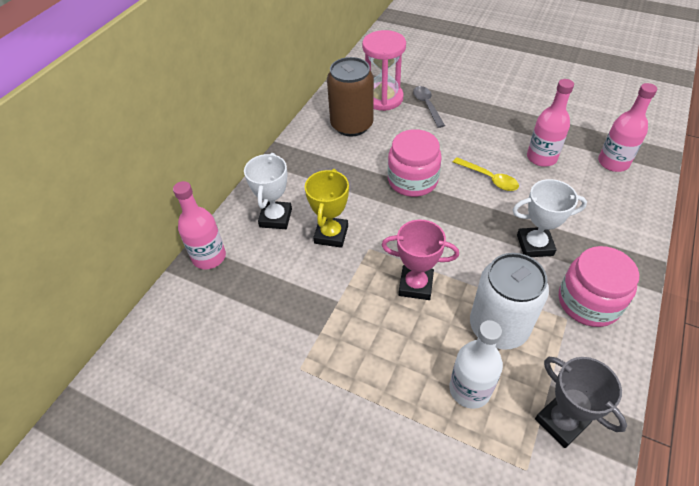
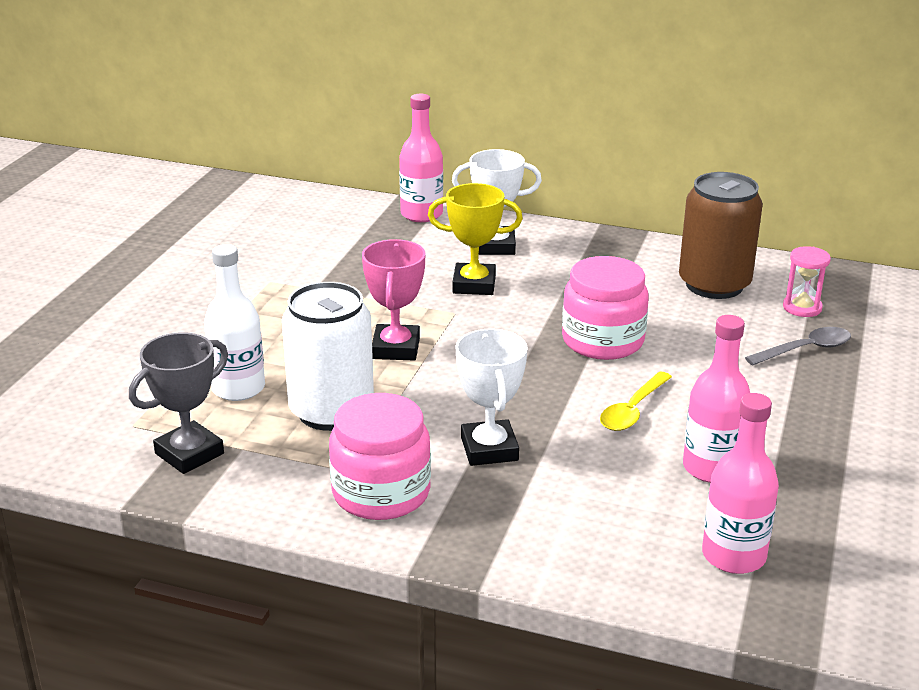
camera: 80 degrees right, 20 degrees down
pink hourglass [362,30,406,111] -> pink hourglass [783,246,831,317], size x0.53

